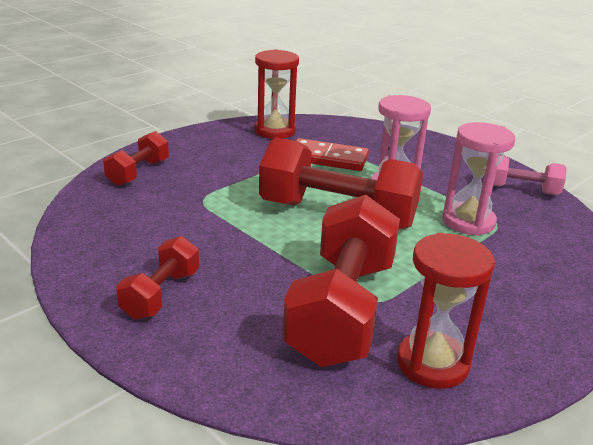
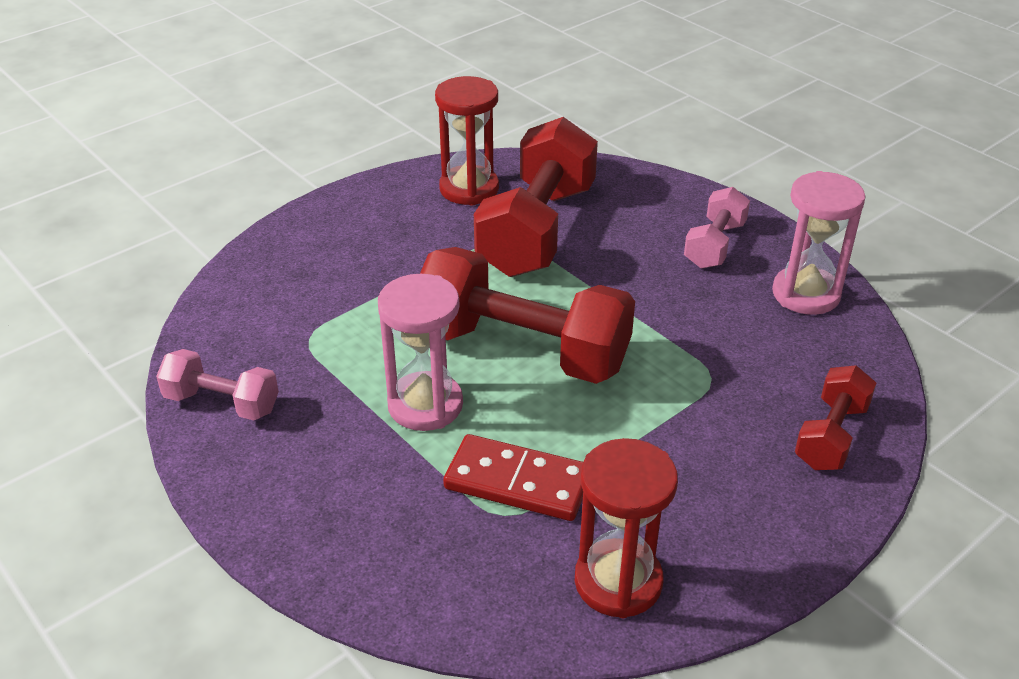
camera: 175 degrees left, 10 degrees up
red dumbbell [116,236,199,320] -> pink dumbbell [684,187,750,269]
pink hourglass [442,122,515,236] -> pink hourglass moved to [772,171,865,315]

